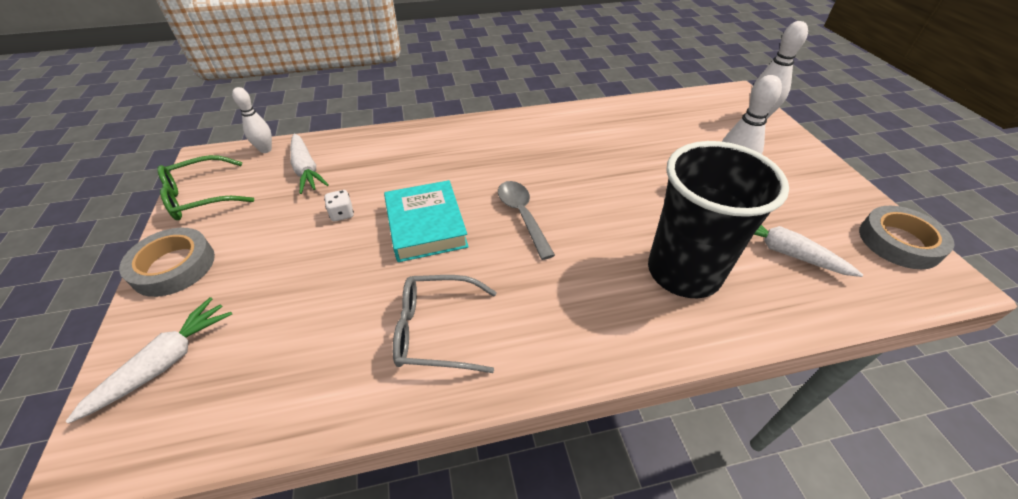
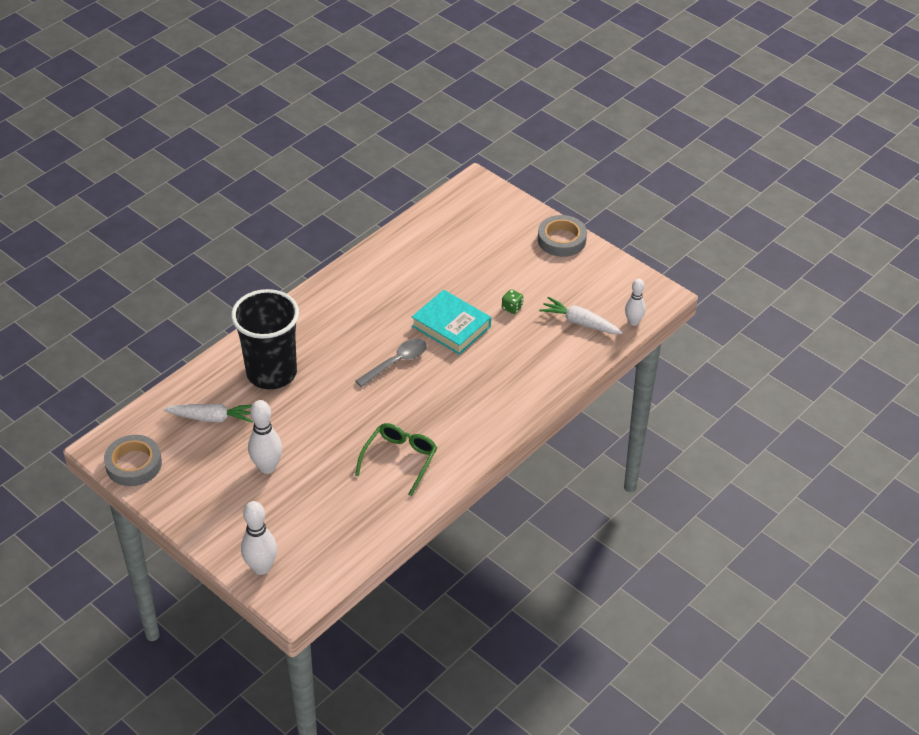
camera: 145 degrees right, 0 degrees up
white carrot [65,297,232,424] -> none
green glasses [157,155,254,220] -> green glasses moved to [355,423,437,496]
white dice [324,190,354,221] -> green dice [502,289,523,314]
grey glasses [393,275,497,373] -> none
grey spoon [498,181,555,260] -> grey spoon turned 75 degrees counterclockwise [355,339,427,387]

